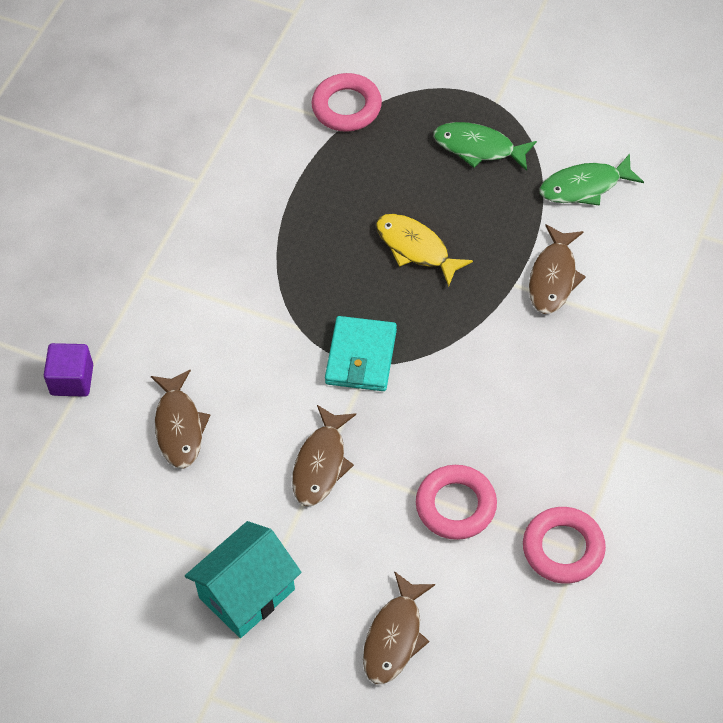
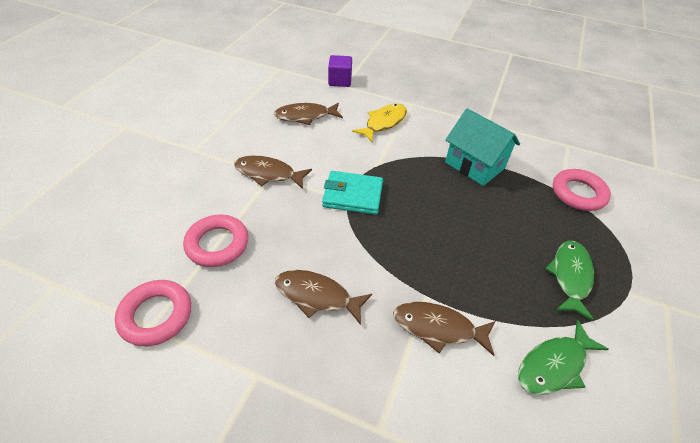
camera: 85 degrees right, 10 degrees down
turquoise house [185,521,302,638] -> turquoise house moved to [445,108,520,186]
brown fish [363,571,435,684] -> brown fish moved to [275,270,372,325]
yellow fish [376,214,473,287] -> yellow fish moved to [352,104,407,142]
green fish [539,154,644,206] -> green fish turned 105 degrees counterclockwise [518,320,609,395]

